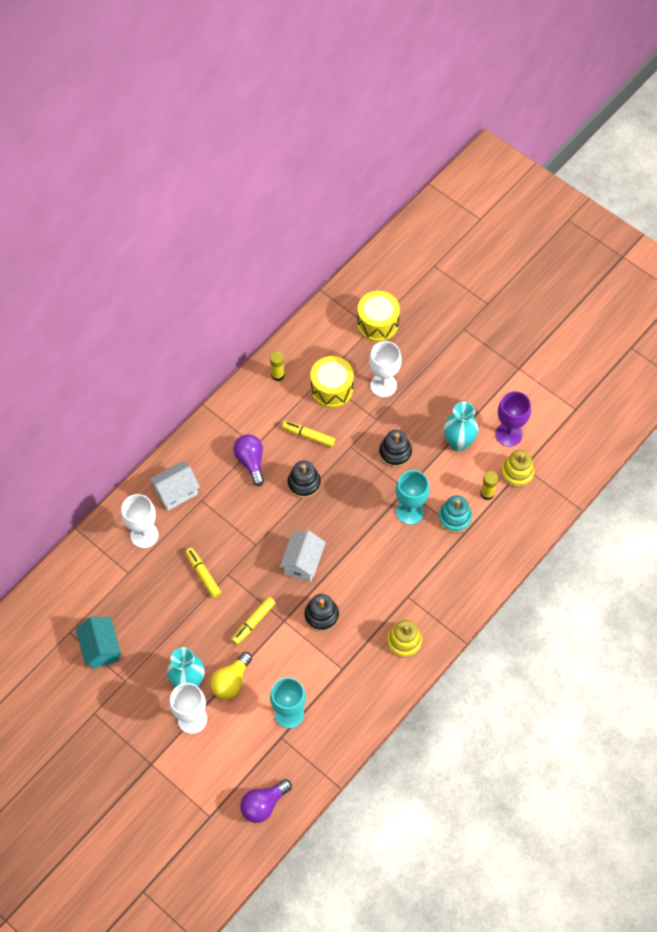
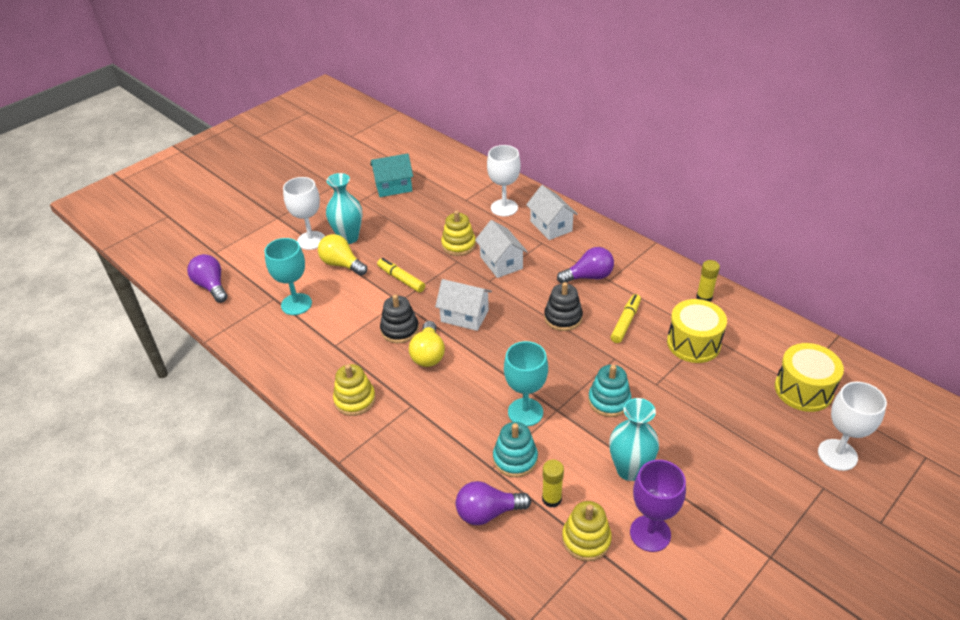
camera: 95 degrees right, 20 degrees down
yellow marker [185,548,221,598] -> yellow stacking toy [441,210,476,256]
white goblet [369,341,402,397] -> white goblet moved to [818,382,887,471]
black stacking toy [379,430,412,467] -> turquoise stacking toy [588,365,631,417]
none -> yellow light bulb [409,321,445,367]
none -> purple light bulb [456,481,531,525]
none -> white house [475,220,528,278]

